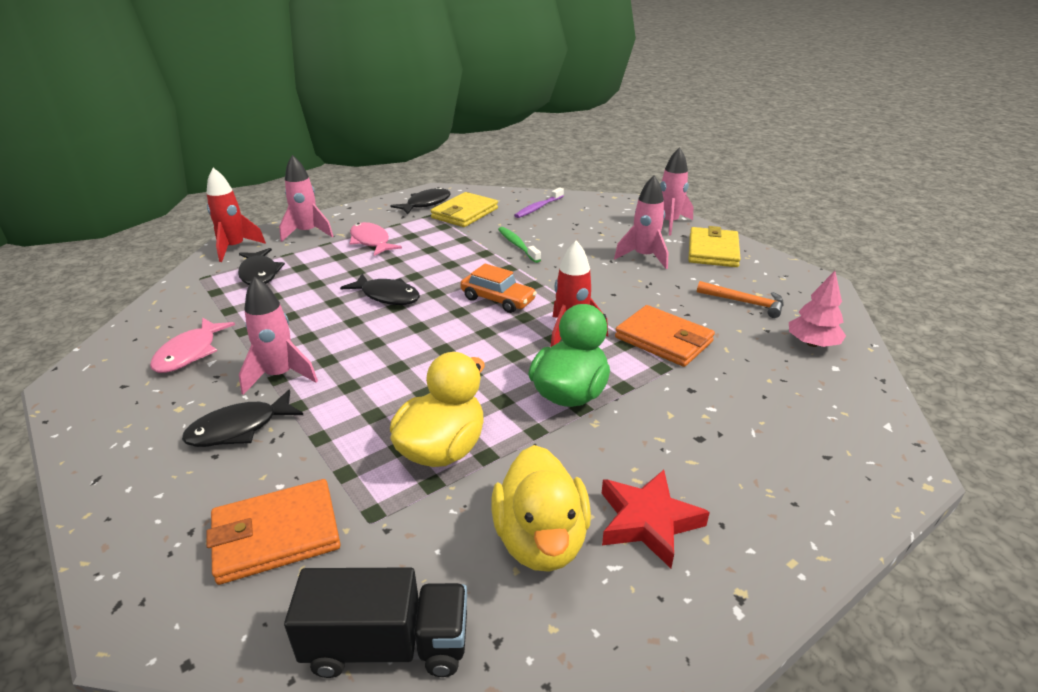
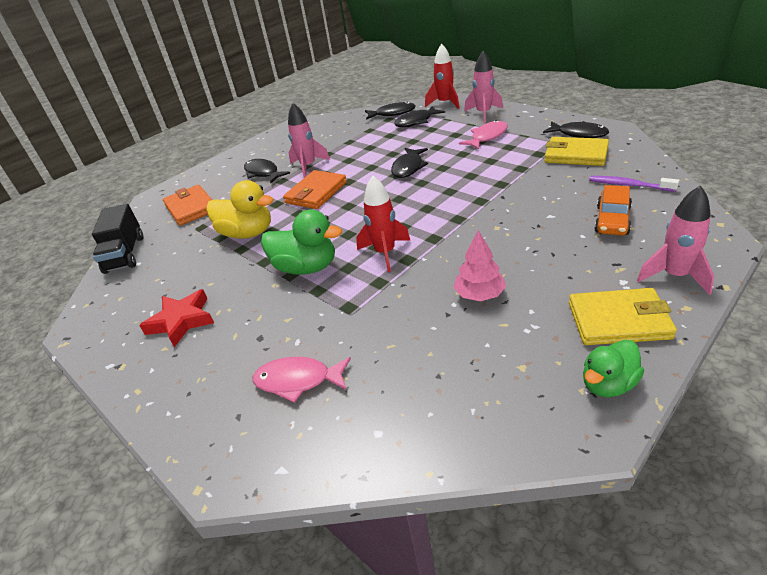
camera: 85 degrees right, 5 degrees up
pink fish [150,318,235,373] -> pink fish moved to [253,357,351,403]
orange car [460,264,537,313] -> orange car moved to [594,185,632,235]
yellow duck [491,445,591,572] -> none
green toothbrush [498,227,541,263] -> none
pink rocket [614,175,668,269] -> none
orange wallet [615,305,715,367] -> orange wallet moved to [283,170,347,209]
orange hammer [697,281,783,318] -> none
pink tree [789,271,846,347] -> pink tree moved to [453,230,506,301]
none -> black fish [365,102,415,120]
none -> green duck [583,340,644,397]

